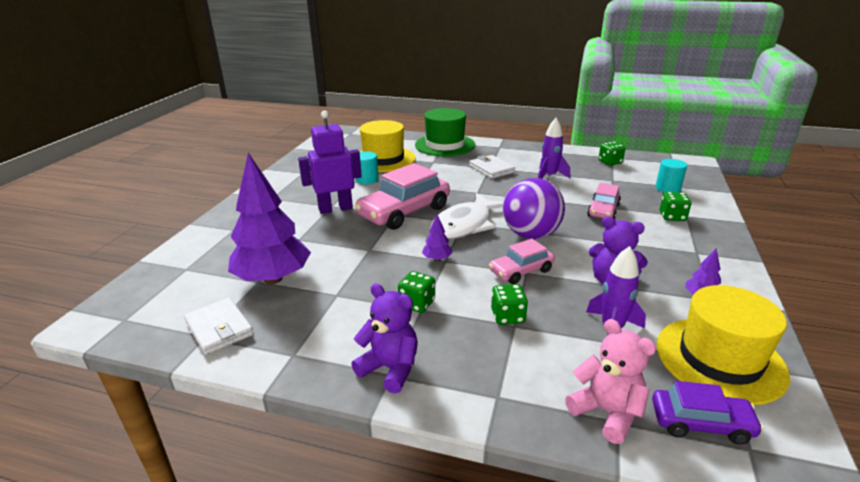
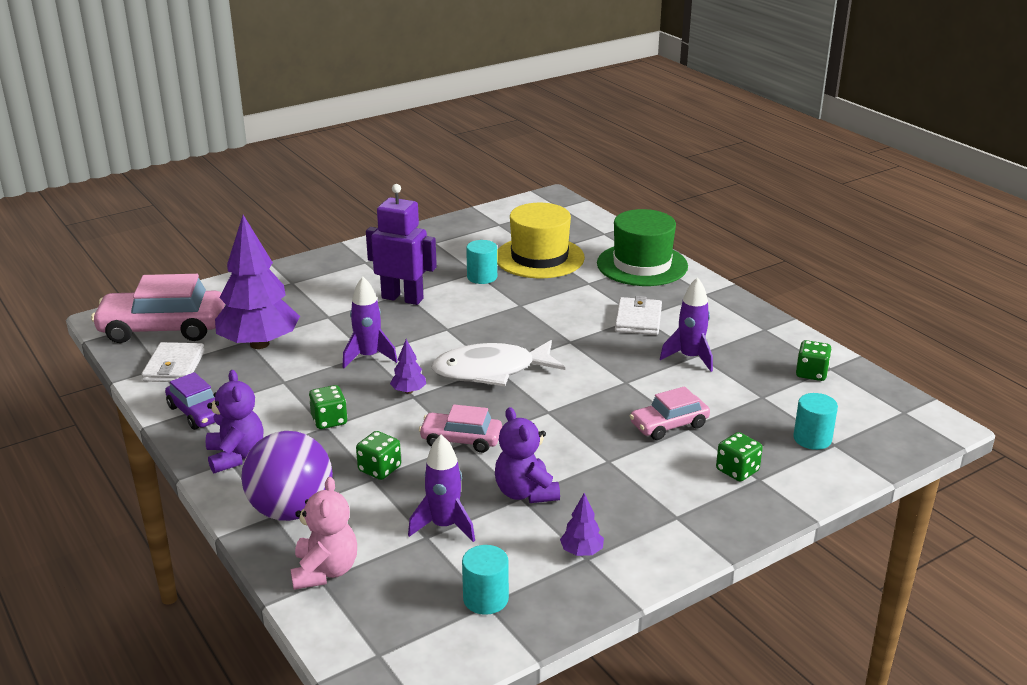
camera: 40 degrees right, 0 degrees up
pink car [355,163,450,230] -> pink car moved to [91,274,225,343]
purple ball [503,178,565,239] -> purple ball moved to [241,431,333,521]
purple car [652,381,763,445] -> purple car moved to [165,372,215,430]
yellow hat [656,285,790,405] -> turquoise cylinder [462,545,509,615]
none -> purple rocket [343,277,398,368]

